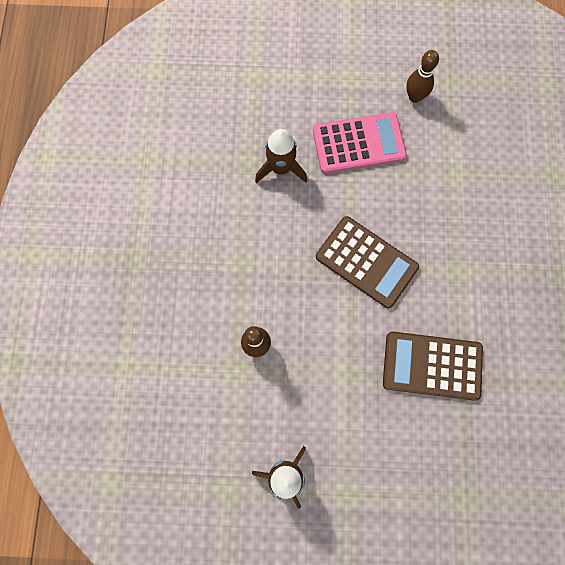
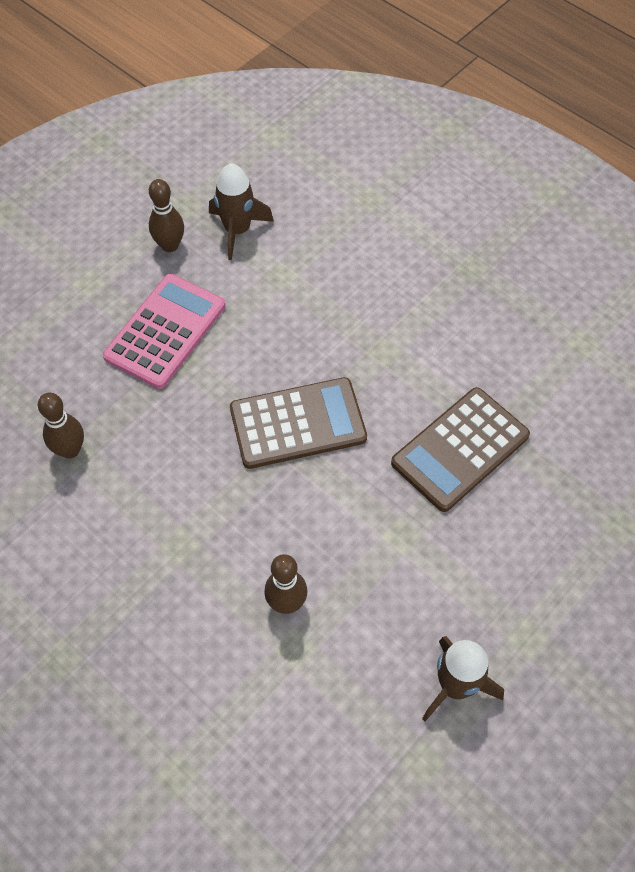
camera: 50 degrees left, 15 degrees down
brown rocket [255,129,307,183] -> brown rocket moved to [209,163,274,260]
none -> brown bowling pin [38,393,84,459]

